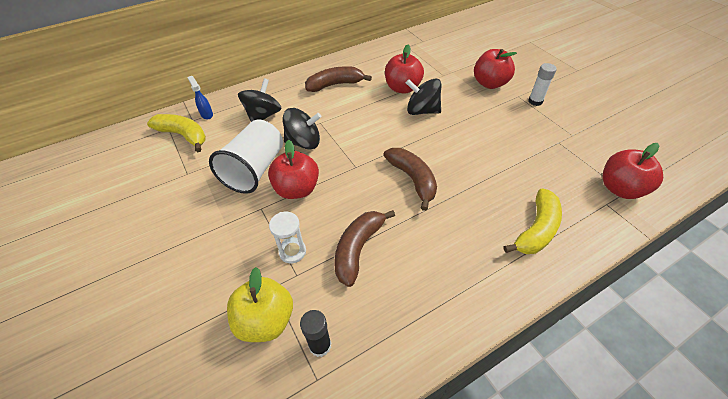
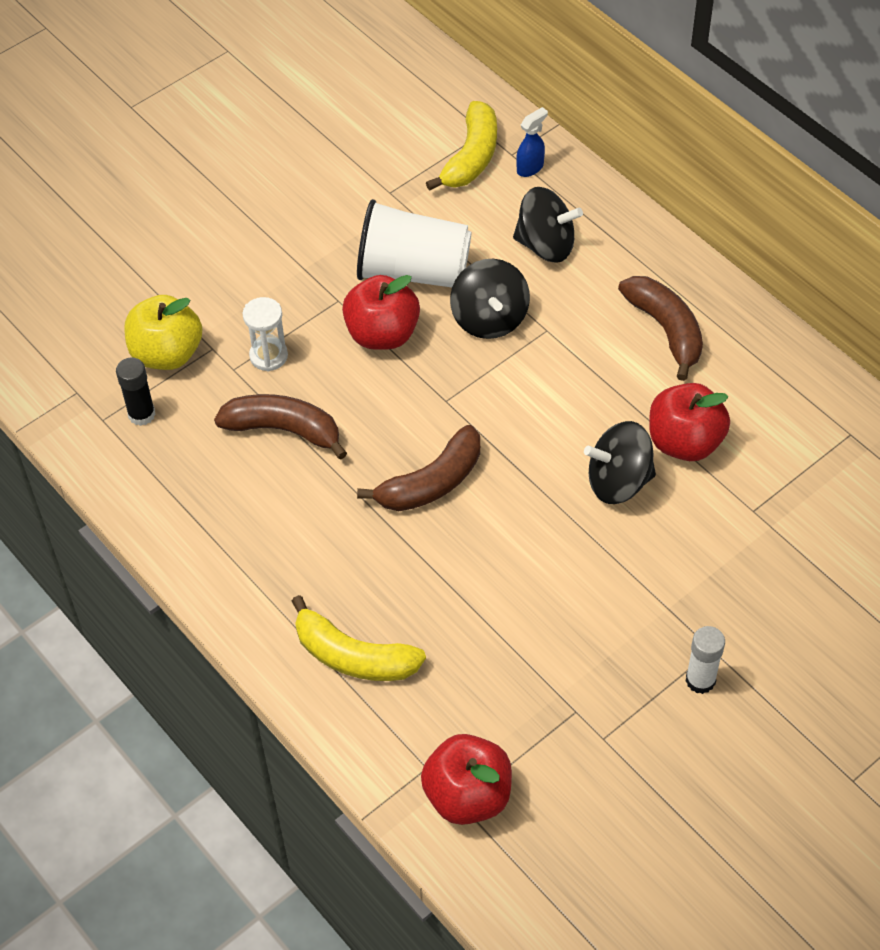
camera: 80 degrees right, 5 degrees up
black spinning top [406,79,441,115] -> black spinning top turned 105 degrees counterclockwise [584,421,656,504]
red apple [474,49,517,89] -> none

